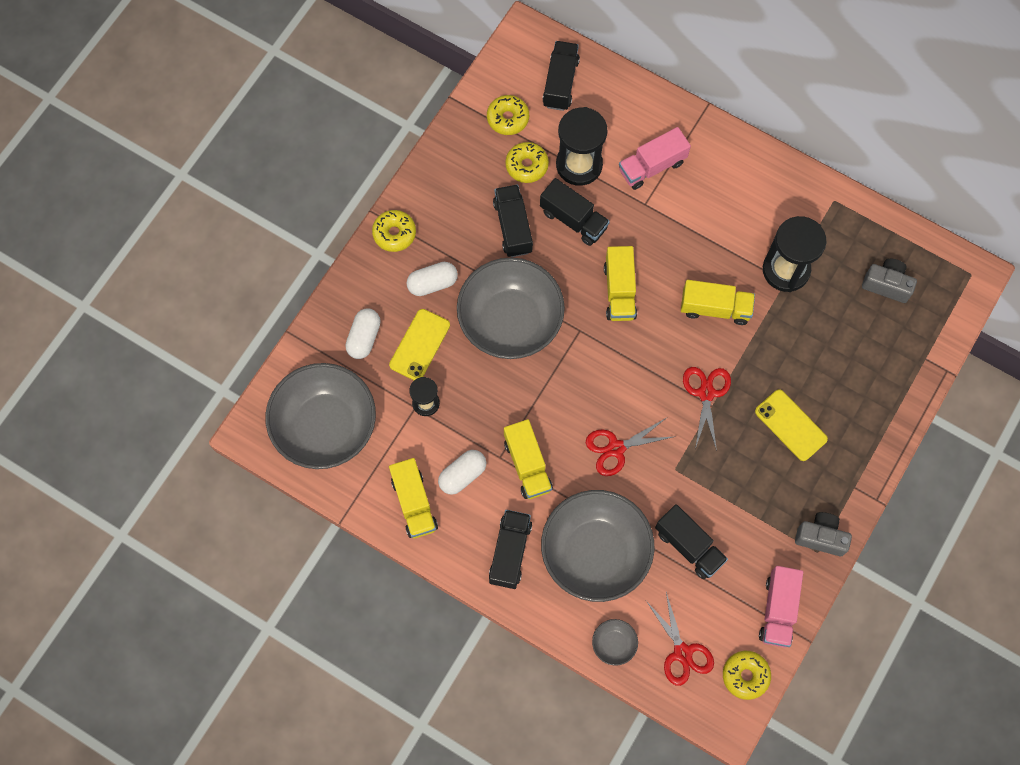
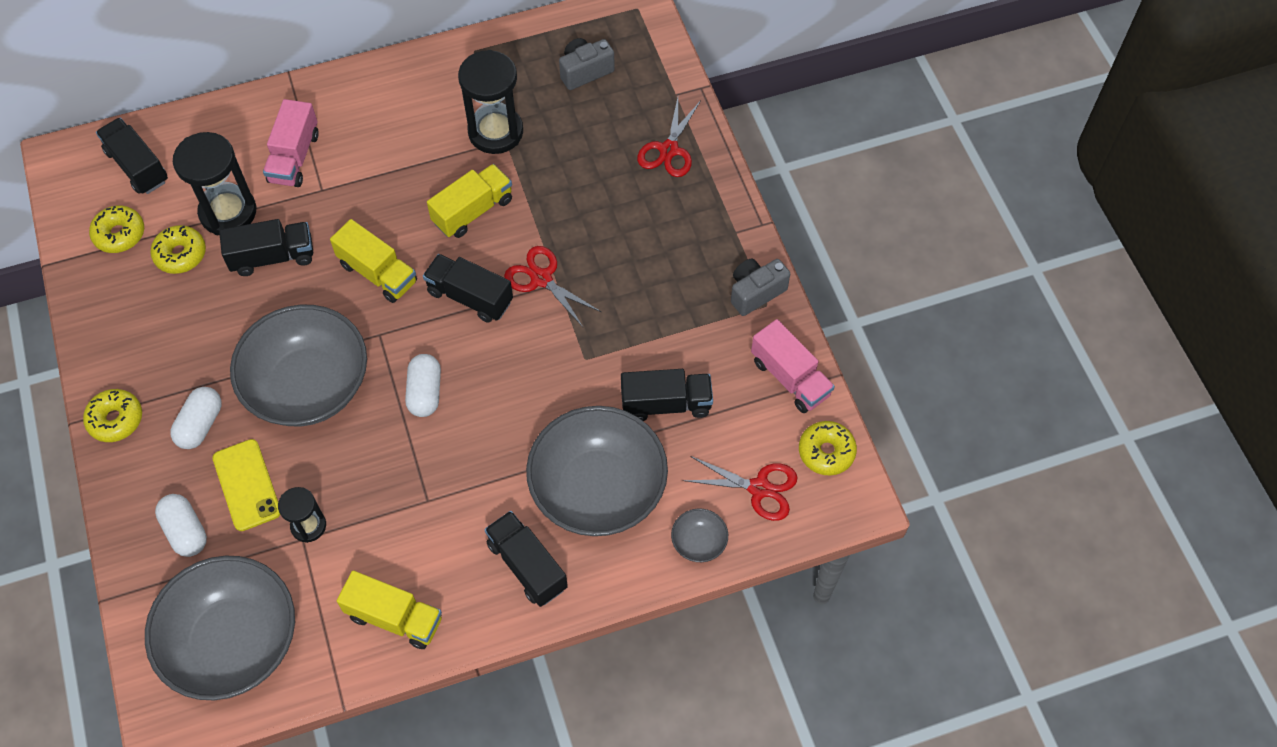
camera: 50 degrees left, 10 degrees down
white capsule [438,450,487,495] -> white capsule moved to [405,354,441,417]
black truck [493,185,533,257] -> black truck moved to [423,254,513,323]
yellow truck [504,419,553,499] -> none
red scissors [586,418,676,476] -> red scissors moved to [637,98,700,177]
yellow phone [755,389,828,461] -> none

